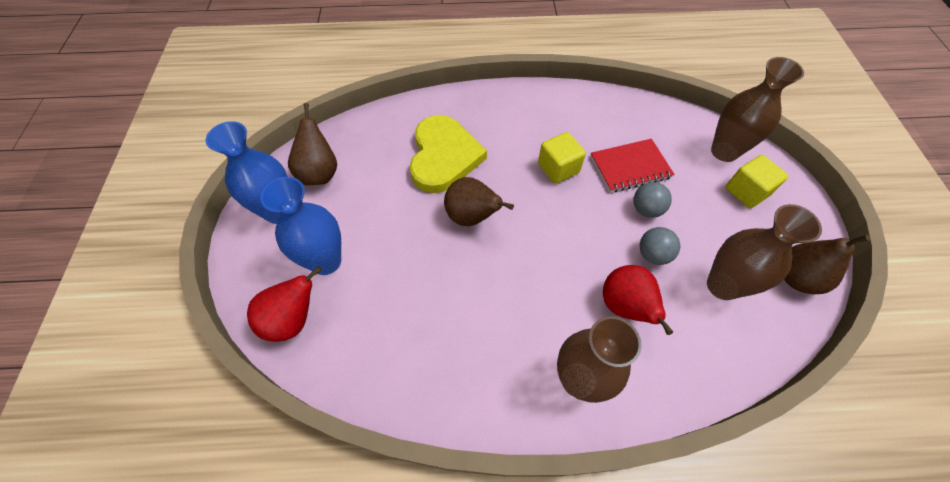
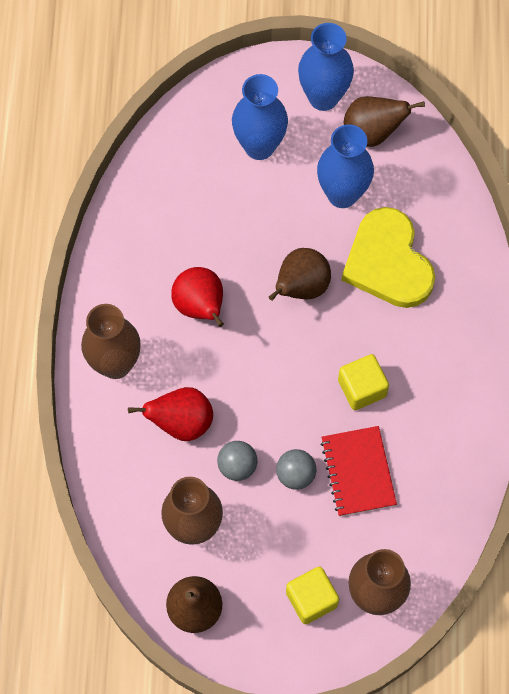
camera: 95 degrees right, 10 degrees up
red pear [247,266,322,342] -> red pear moved to [171,267,224,327]
yellow heart [410,115,487,193] -> yellow heart turned 60 degrees clockwise [342,207,435,308]
none -> blue vase [317,124,374,208]

